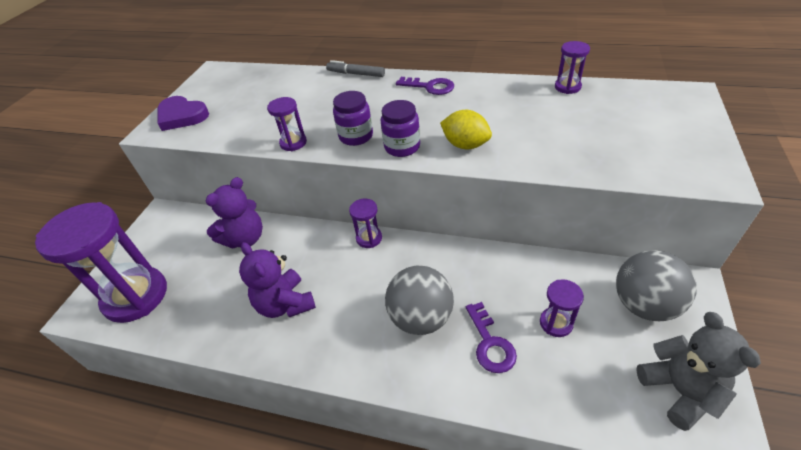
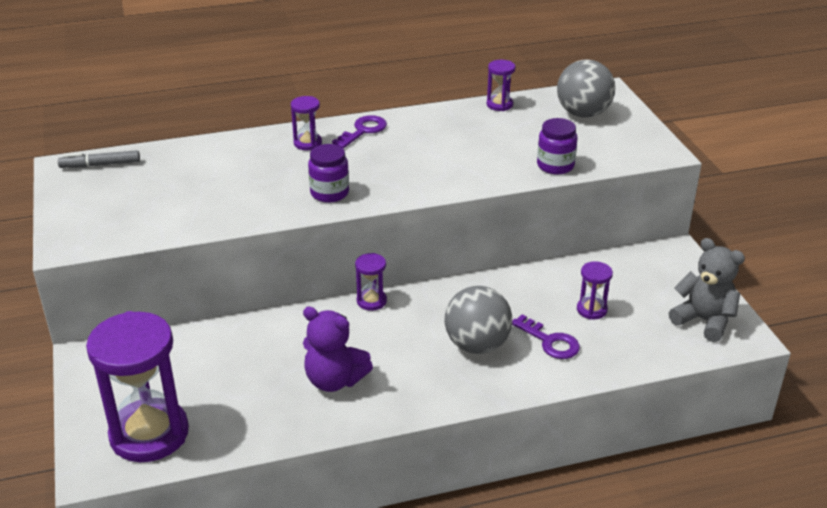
camera: 35 degrees left, 10 degrees down
purple heart [157,96,209,131] -> none
purple teddy bear [205,177,263,249] -> none
purple hourglass [267,97,307,151] -> purple hourglass moved to [291,96,322,150]
grey marker [326,60,385,77] -> grey marker moved to [58,150,140,168]
purple jar [381,100,420,157] -> purple jar moved to [537,118,577,175]
purple key [396,77,454,95] -> purple key turned 45 degrees counterclockwise [332,115,387,148]
yellow lemon [440,110,492,149] -> none
grey ball [616,250,697,321] -> grey ball moved to [557,59,615,118]

